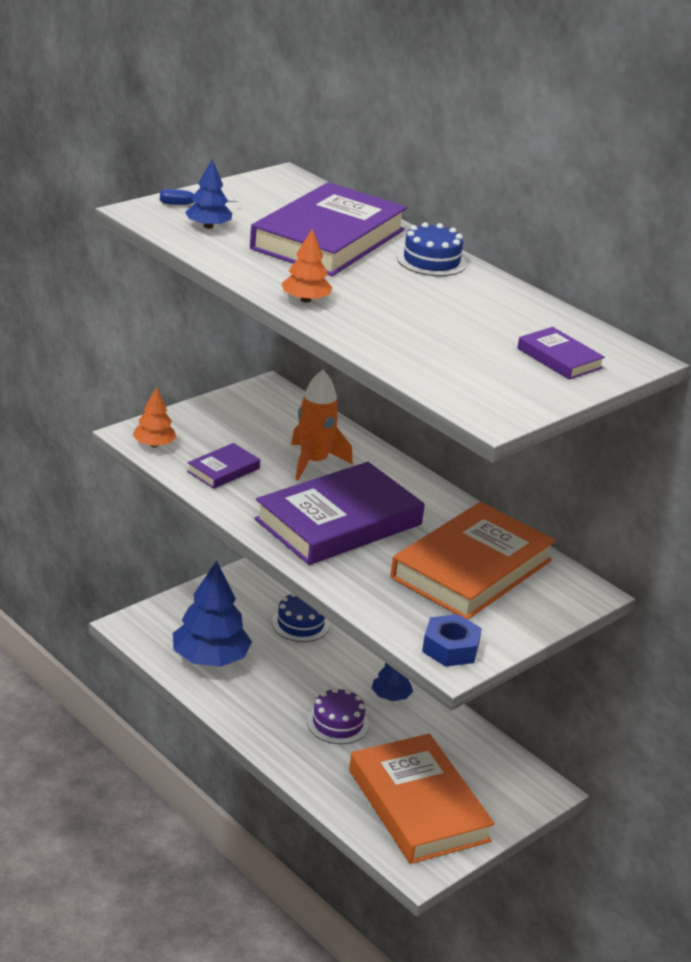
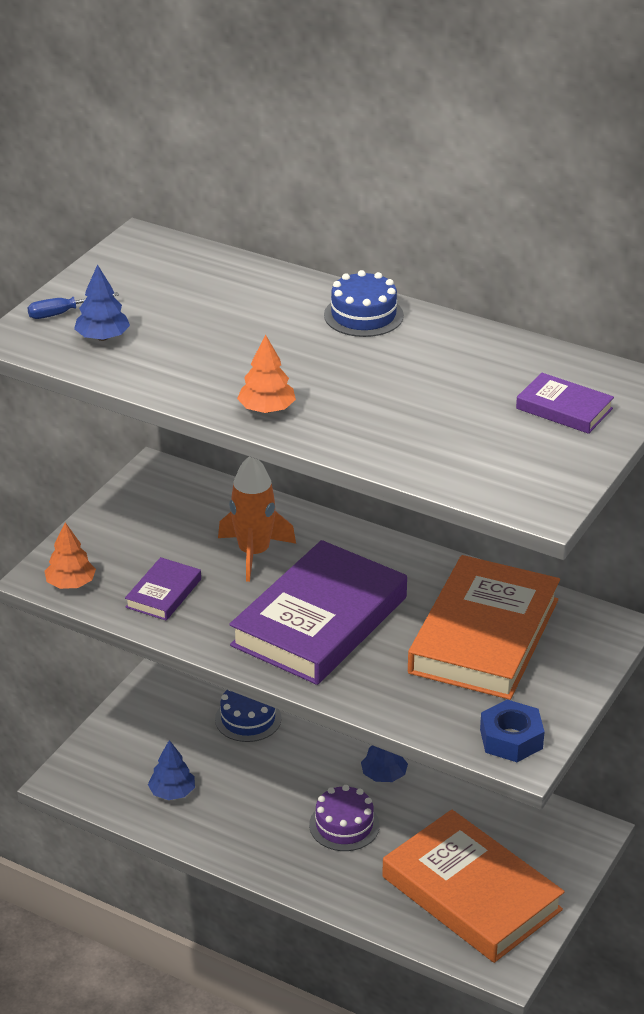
camera: 15 degrees left, 5 degrees up
blue tree [173,561,252,667] -> blue tree [148,740,195,800], size x0.52
purple book [250,182,407,276] -> none

